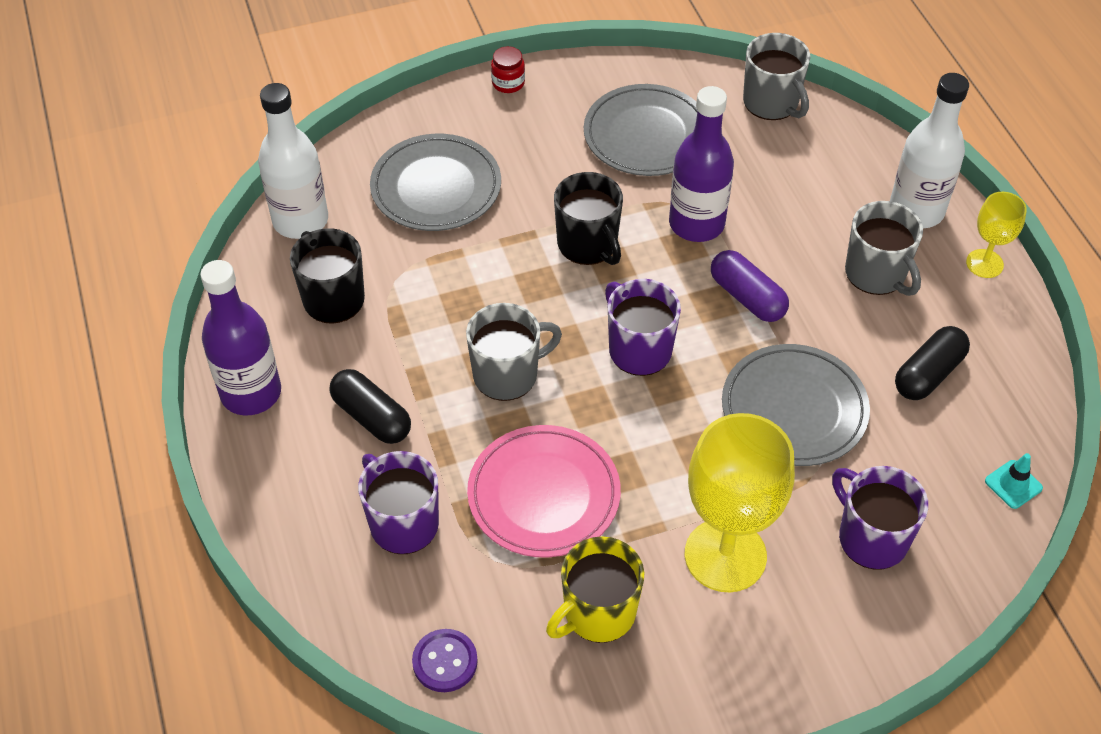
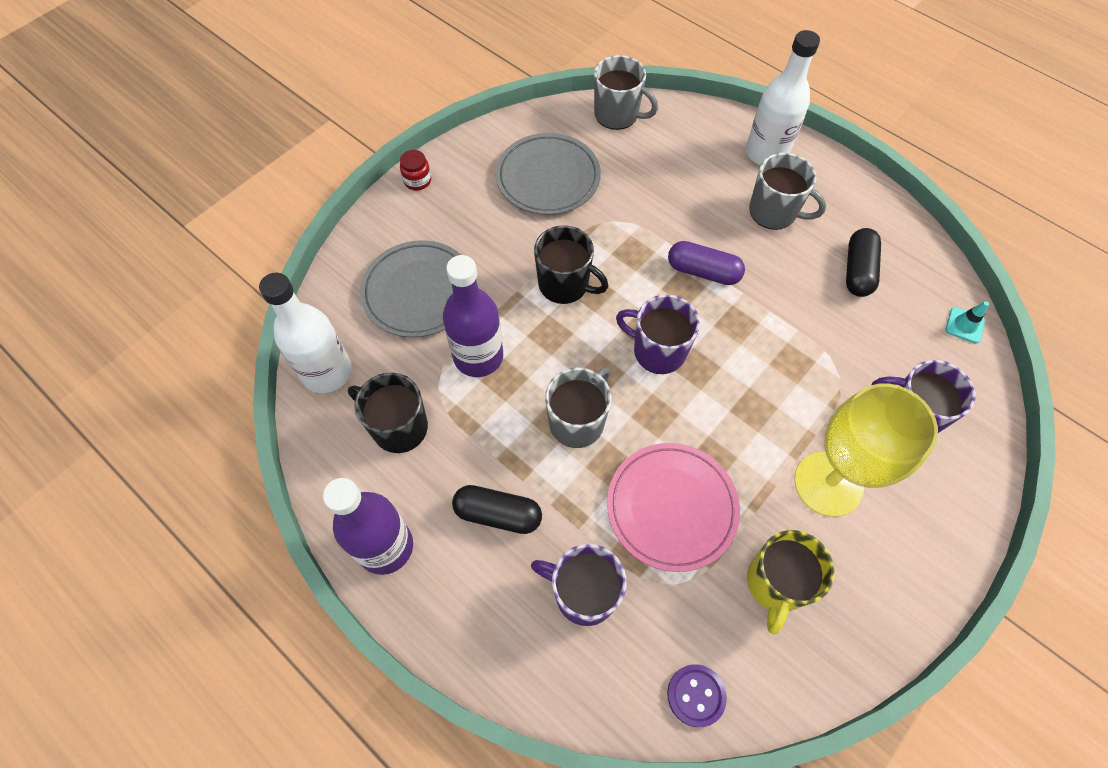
camera: 30 degrees left, 10 degrees up
purple bottle [669,86,734,242] -> purple bottle moved to [443,255,503,377]
grey plate [722,344,870,466] -> none
yellow goblet [966,192,1027,278] -> none

